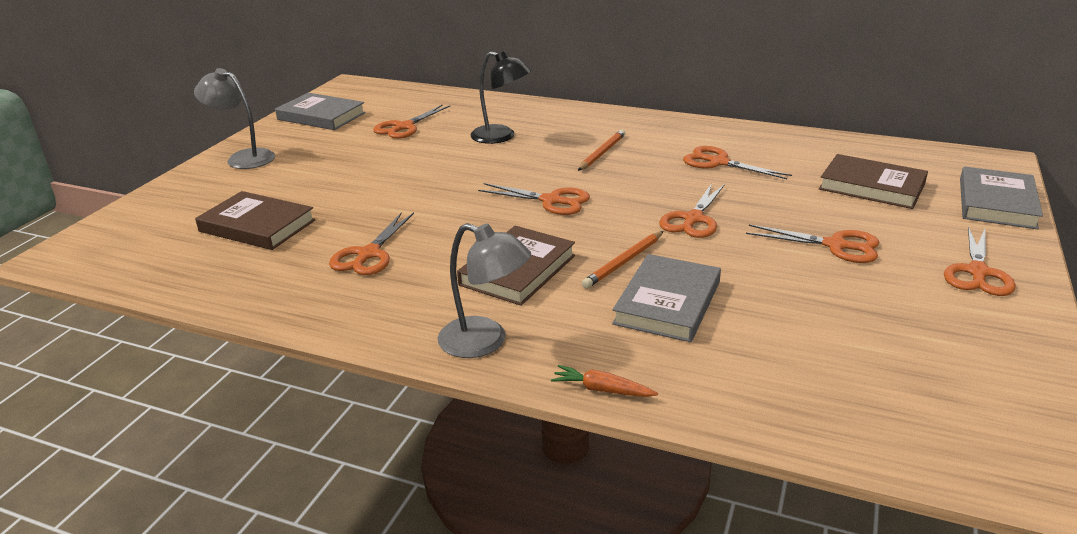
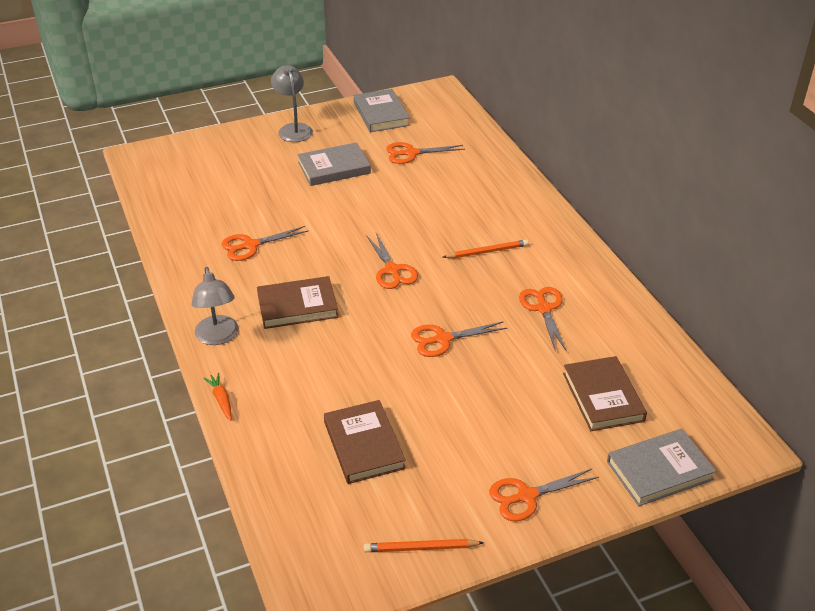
camera: 45 degrees right, 10 degrees up
brown book [195,191,316,250] -> brown book moved to [324,400,406,484]
black lamp [471,51,531,144] -> none
orange pencil [582,231,664,289] -> orange pencil moved to [364,539,484,552]
grey book [612,254,721,342] -> grey book moved to [297,142,371,186]
orange scissors [746,225,879,263] -> none

